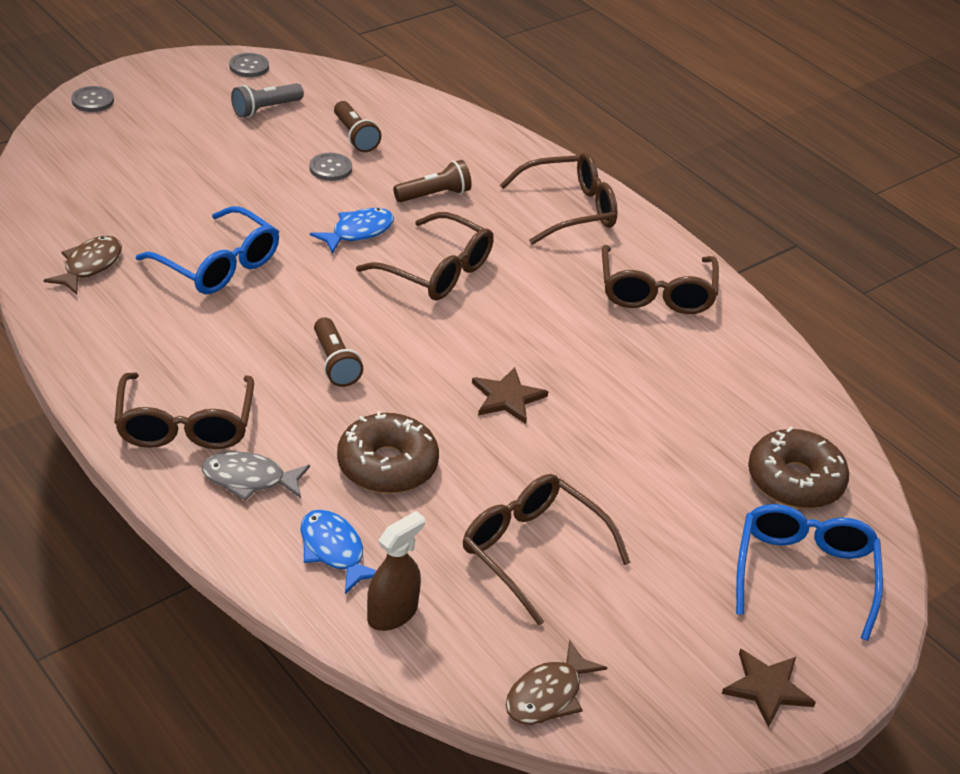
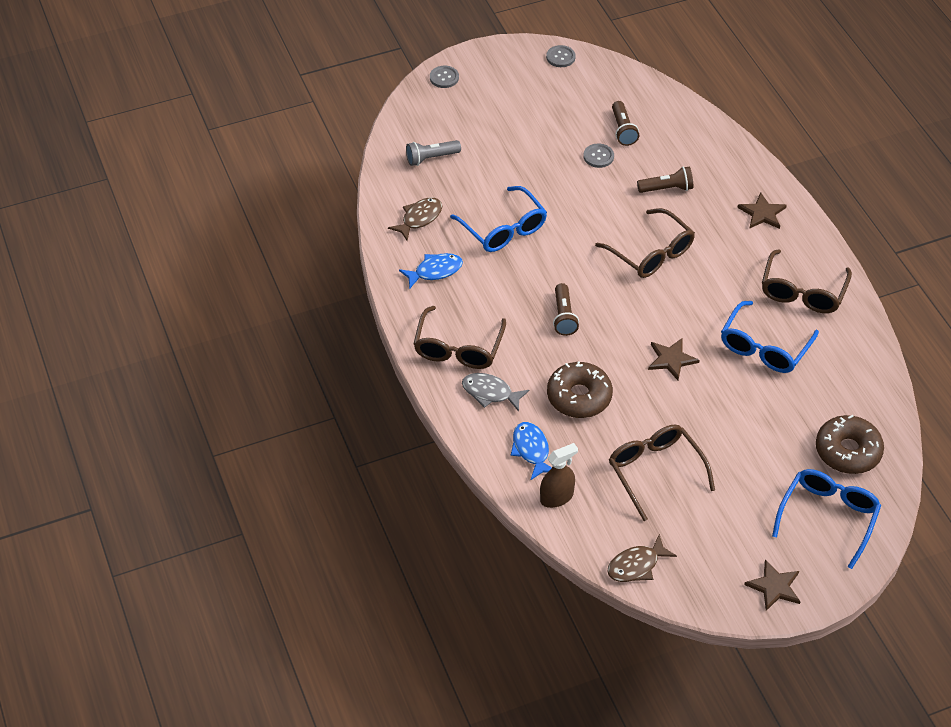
camera: 20 degrees right, 10 degrees up
grey flashlight [231,83,304,117] -> grey flashlight moved to [406,140,461,166]
blue fish [310,208,394,254] -> blue fish moved to [399,253,463,289]
brown glasses [500,152,618,245] -> brown star [737,192,787,229]
none -> blue glasses [721,301,819,373]

